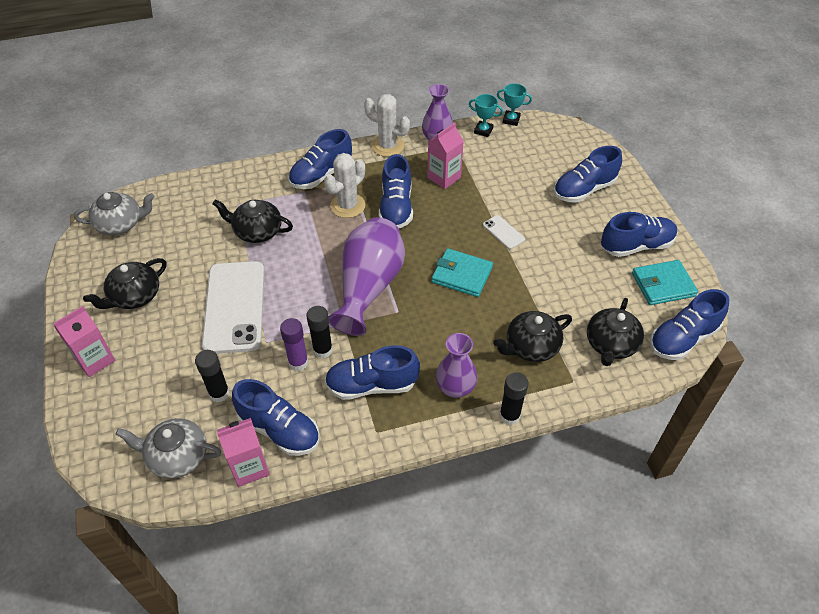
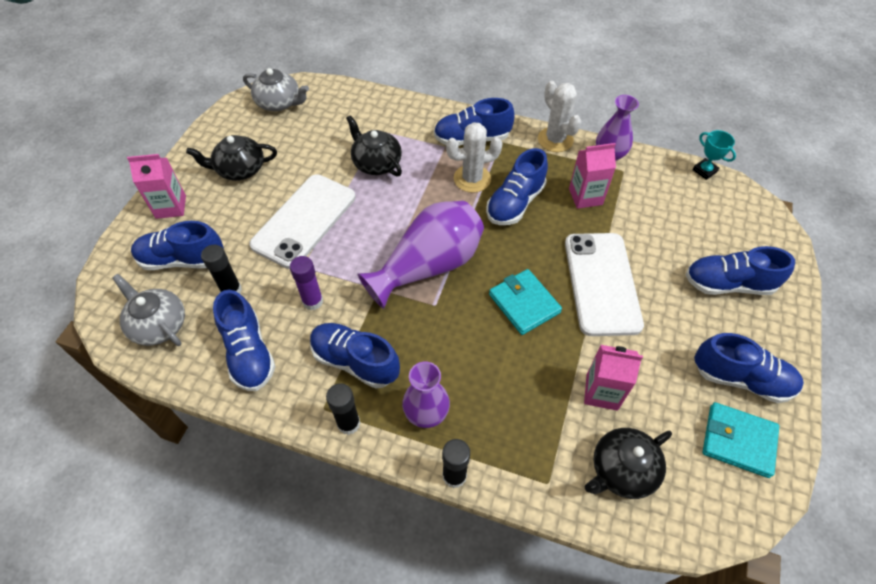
camera: 35 degrees right, 5 degrees up
pink carton [217,418,270,487] -> pink carton moved to [584,345,643,411]
black glue stick [306,306,333,359] -> black glue stick moved to [326,383,360,435]
turquoise trophy [469,94,503,137] -> none
white phone [483,215,525,249] -> white phone [565,233,644,336], size x2.36
black teapot [493,311,572,362] -> none
blue shoe [650,289,729,360] -> blue shoe moved to [131,221,224,270]

